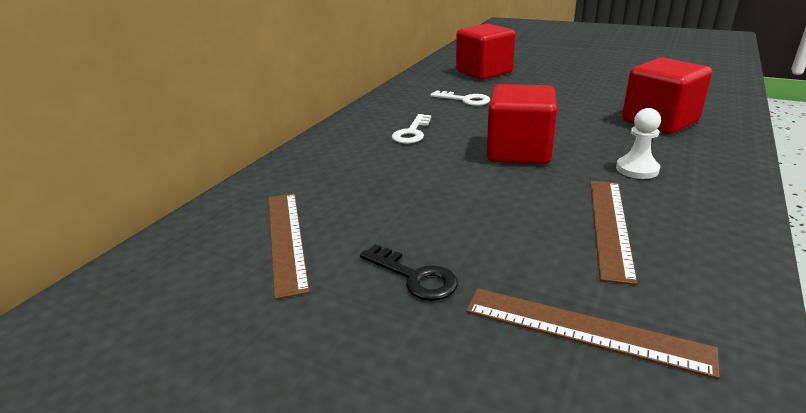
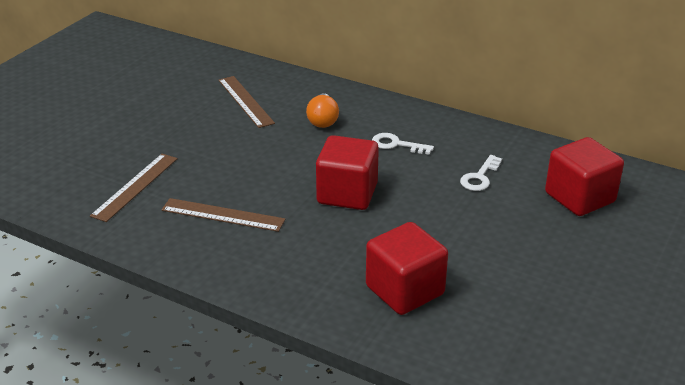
camera: 90 degrees right, 5 degrees up
brown ruler [269,193,310,300] -> brown ruler turned 75 degrees clockwise [218,76,275,128]
black key [360,244,458,301] -> none
white pawn [616,108,661,179] -> none
none -> orange light bulb [306,93,339,128]

